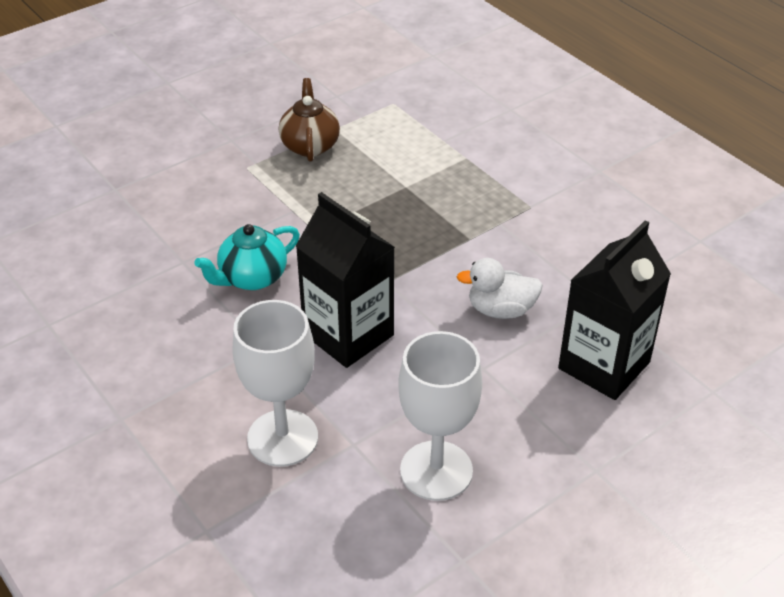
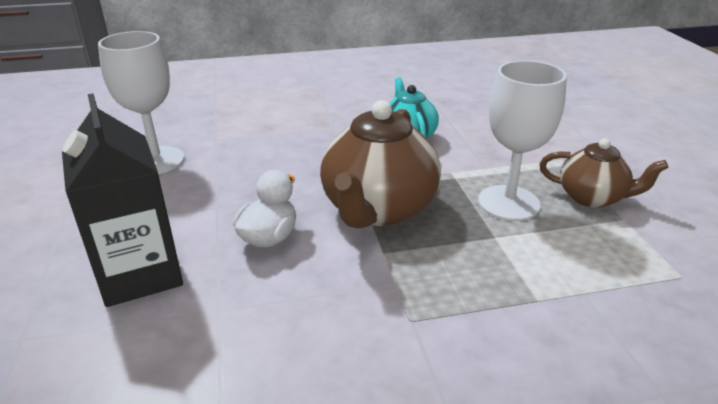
camera: 115 degrees right, 10 degrees down
white goblet [233,300,318,467] -> white goblet moved to [478,60,567,221]
black carton [296,192,395,368] -> none
none -> brown teapot [320,100,441,228]

